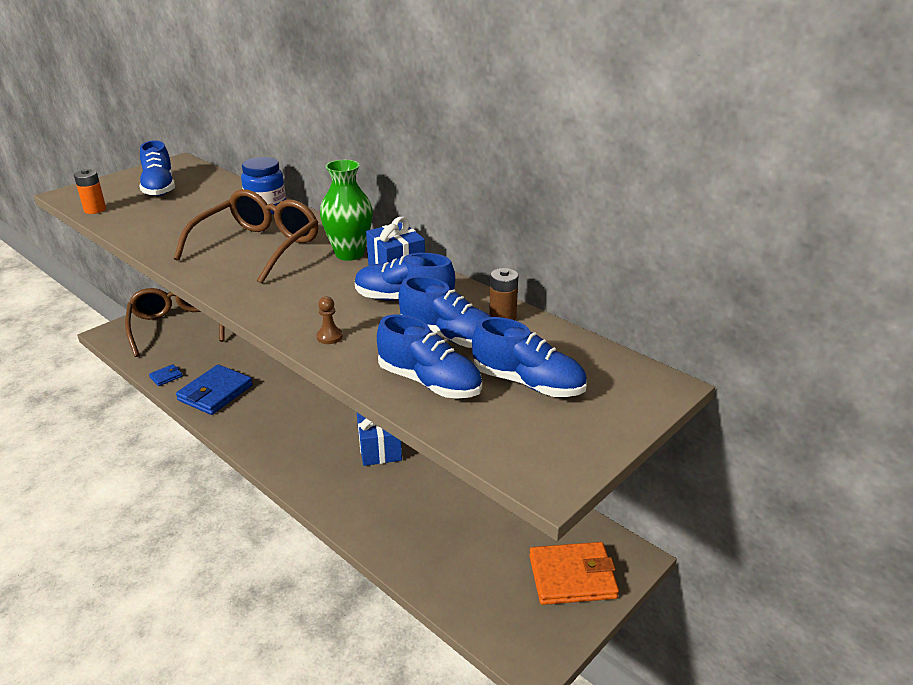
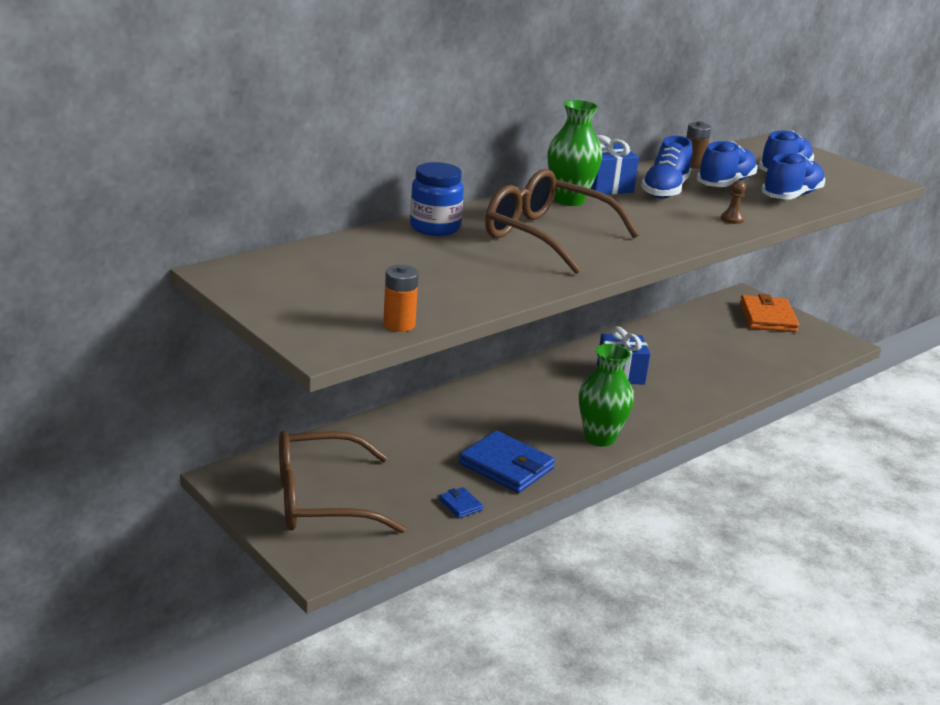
camera: 85 degrees left, 5 degrees down
blue shoe [140,140,175,196] -> none
none -> green vase [579,344,634,446]

